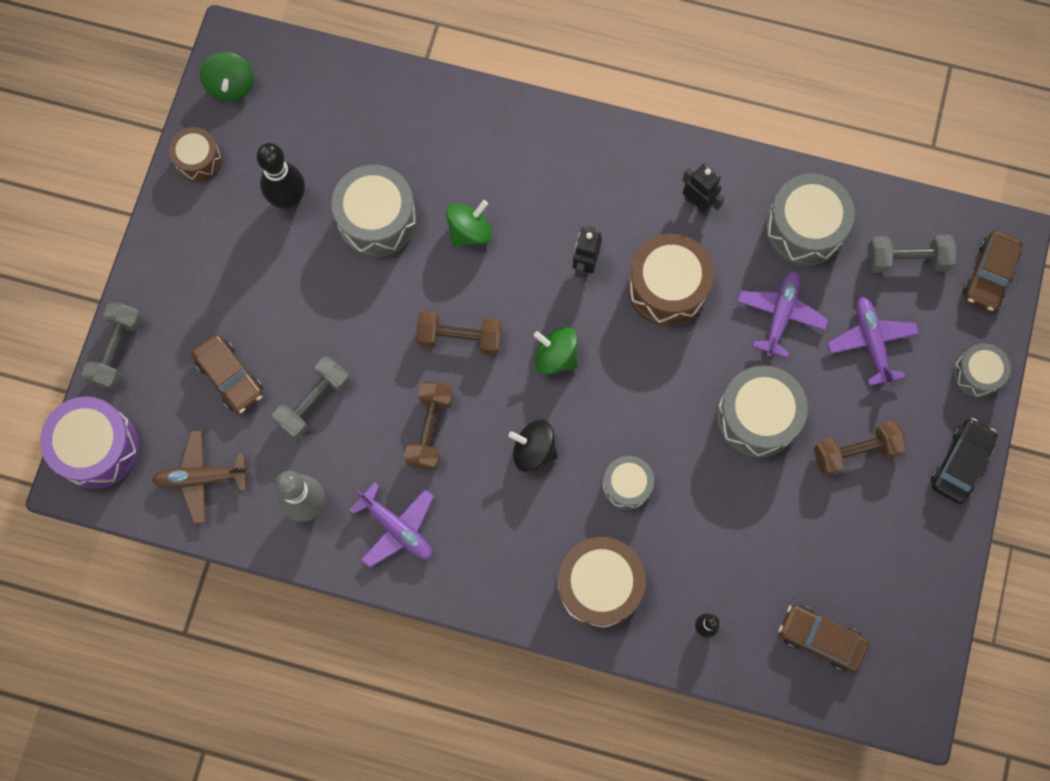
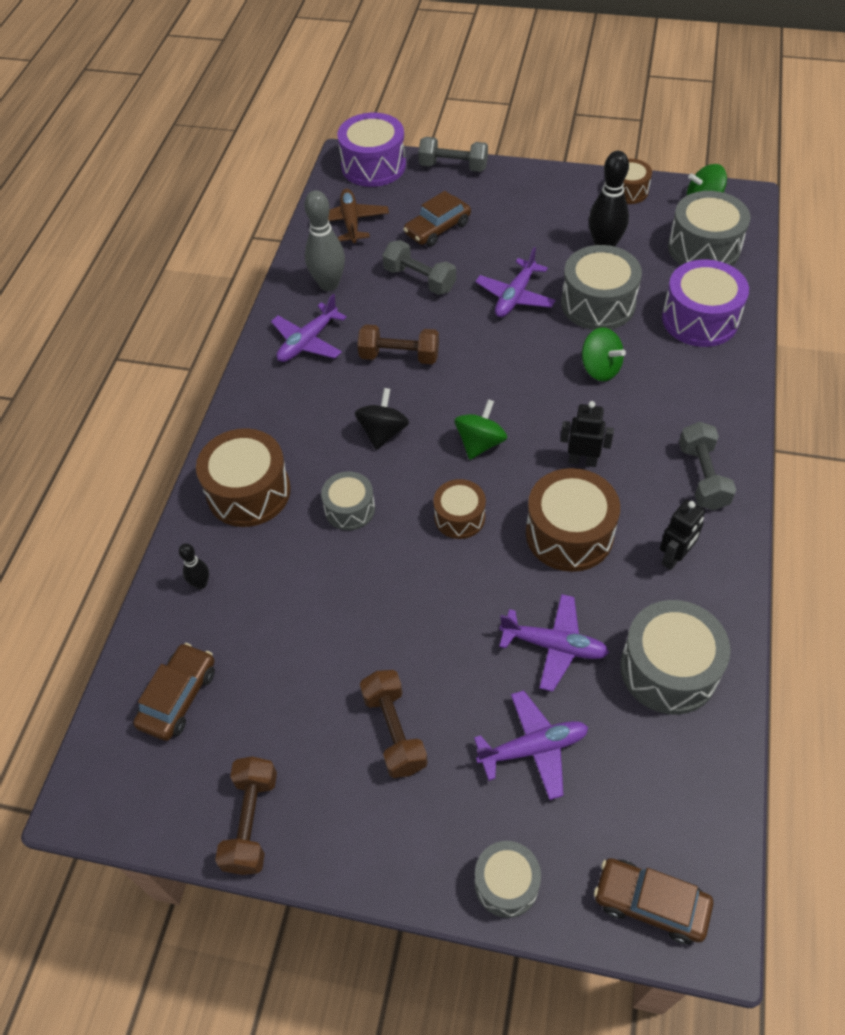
camera: 90 degrees right, 20 degrees down
brown dumbbell [416,310,502,355] -> brown dumbbell moved to [215,756,277,875]
grey drum [716,366,808,458] -> grey drum moved to [668,191,750,266]
grey dumbbell [867,235,957,273] -> grey dumbbell moved to [679,422,736,510]
black car [931,418,998,504] -> none
none -> brown drum [433,479,486,539]
none -> purple plane [475,247,556,317]
none -> purple drum [662,259,749,347]

